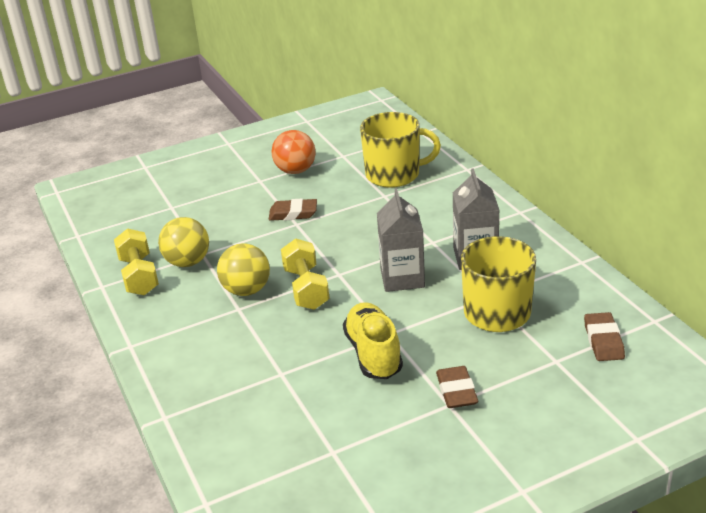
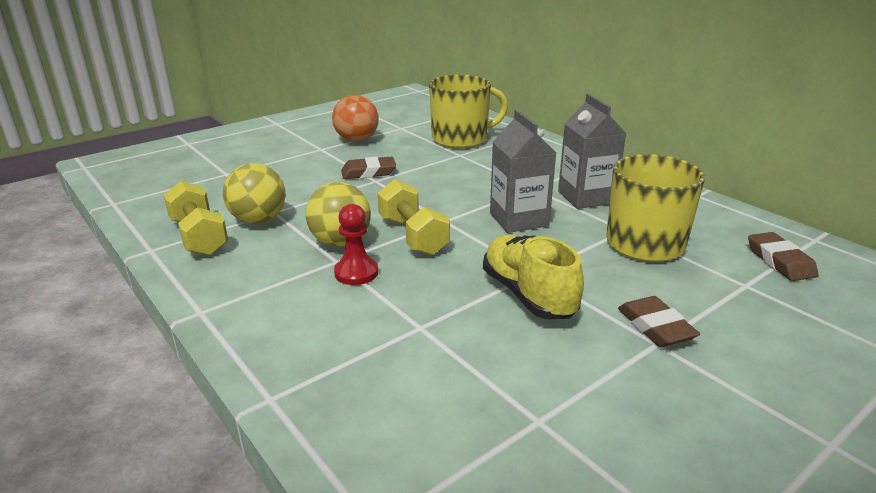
camera: 15 degrees left, 5 degrees down
none -> red pawn [334,204,378,285]

